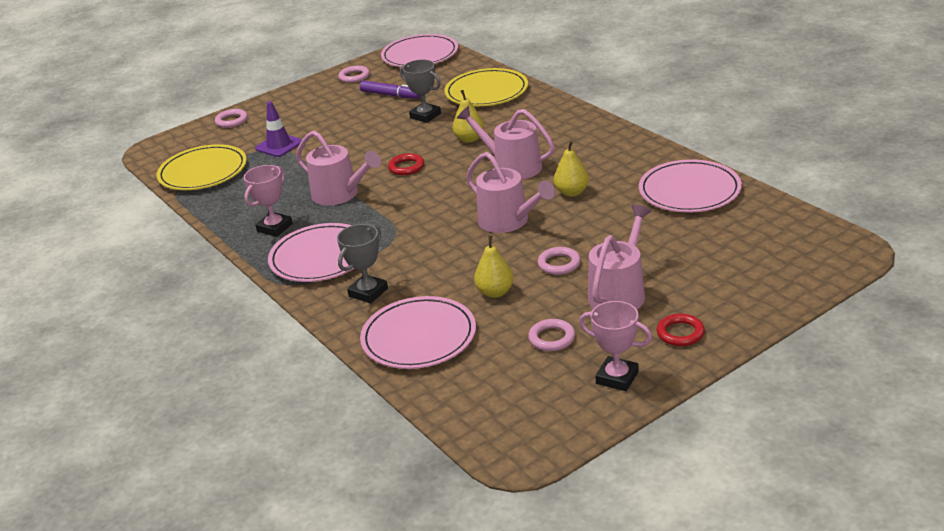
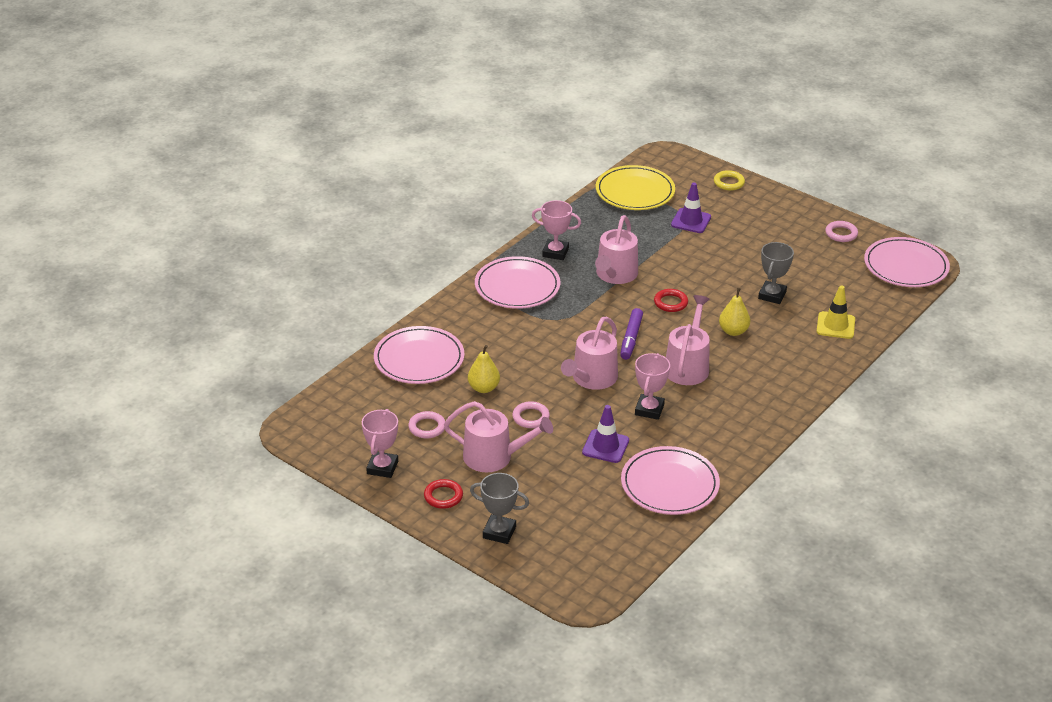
camera: 70 degrees right, 5 degrees up
pink ring [215,109,248,128] -> yellow ring [714,170,745,190]
grey trophy [337,224,388,304] -> grey trophy moved to [470,473,529,544]
purple marker [360,81,420,99] -> purple marker moved to [620,308,643,360]
yellow plate [445,68,528,106] -> yellow traffic cone [816,286,855,339]
yellow pear [554,140,589,197] -> pink trophy [635,353,670,420]
none -> purple traffic cone [582,405,629,463]

